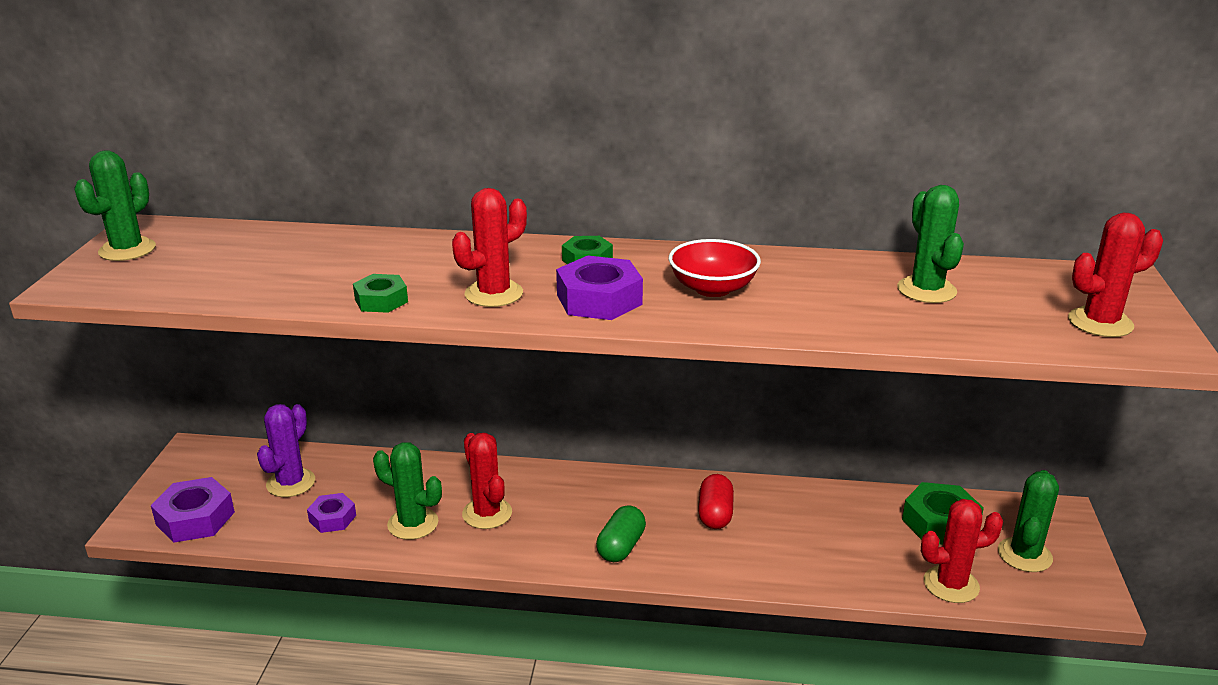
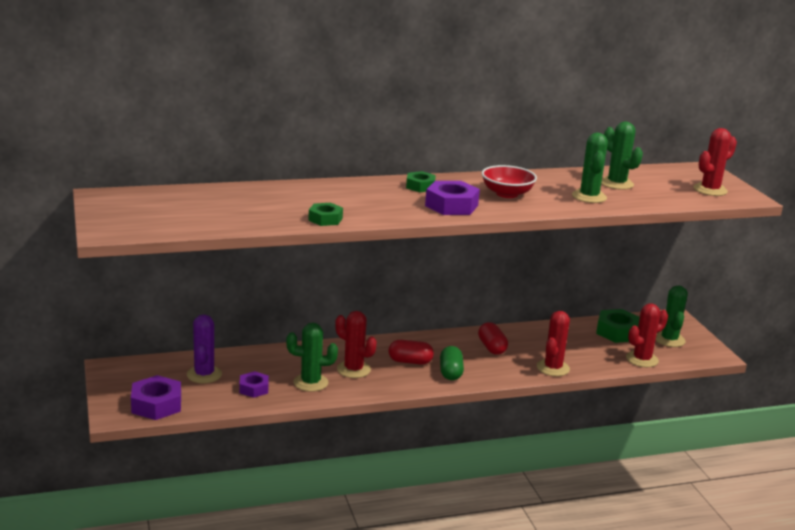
camera: 25 degrees left, 5 degrees down
green cactus [74,151,156,261] -> green cactus moved to [572,133,608,203]
red cactus [452,188,527,307] -> red cactus moved to [537,311,570,376]
none -> red capsule [389,340,434,365]

